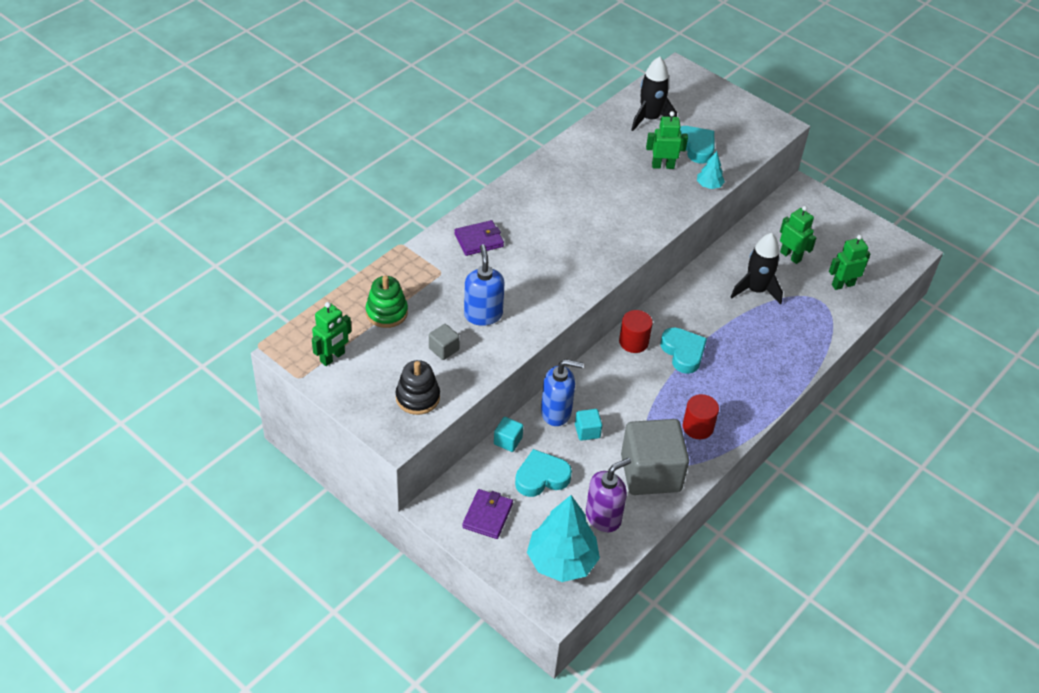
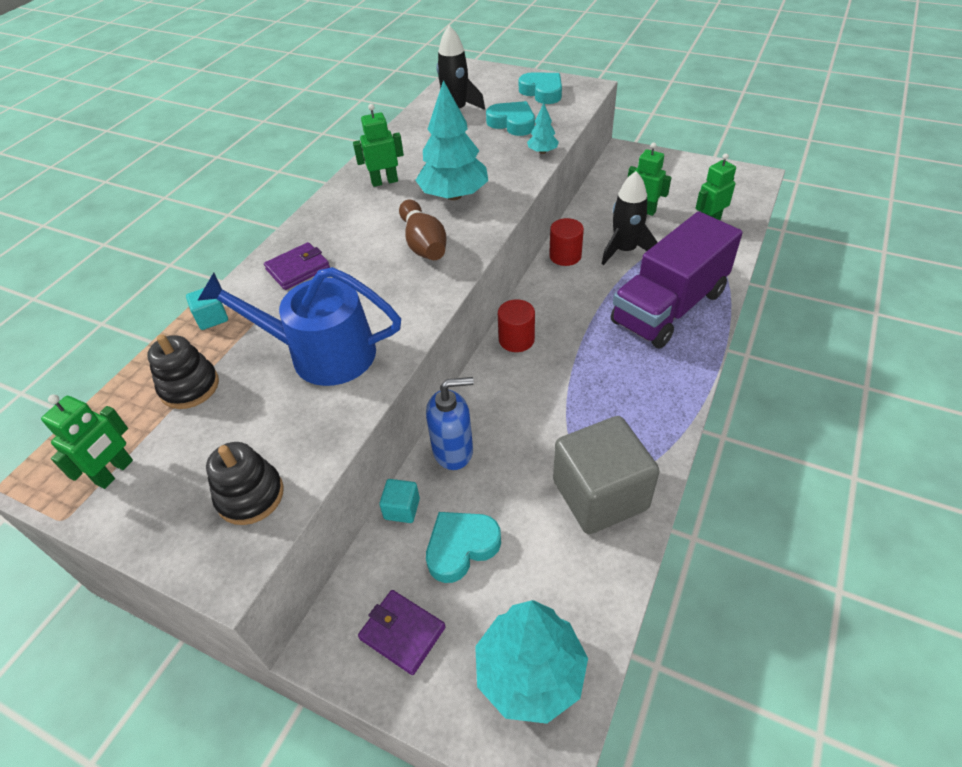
camera: 10 degrees left, 0 degrees up
green stacking toy [366,276,408,328] -> black stacking toy [147,334,219,409]
grey cube [429,324,460,360] -> none
purple wallet [462,489,513,539] -> purple wallet turned 60 degrees counterclockwise [358,590,446,675]
blue soap dispenser [464,244,504,326] -> blue watering can [197,267,401,386]
turquoise cube [575,409,602,441] -> turquoise cube moved to [186,288,228,330]
purple soap dispenser [586,458,631,532] -> none
green robot [646,111,688,169] -> green robot moved to [353,104,404,187]
turquoise heart [660,327,707,374] -> turquoise heart moved to [519,72,562,104]
red cylinder [683,394,719,439] -> red cylinder moved to [549,218,584,266]
none -> brown bowling pin [399,200,446,260]
none -> turquoise tree [415,80,488,200]
none -> purple truck [611,211,743,348]

